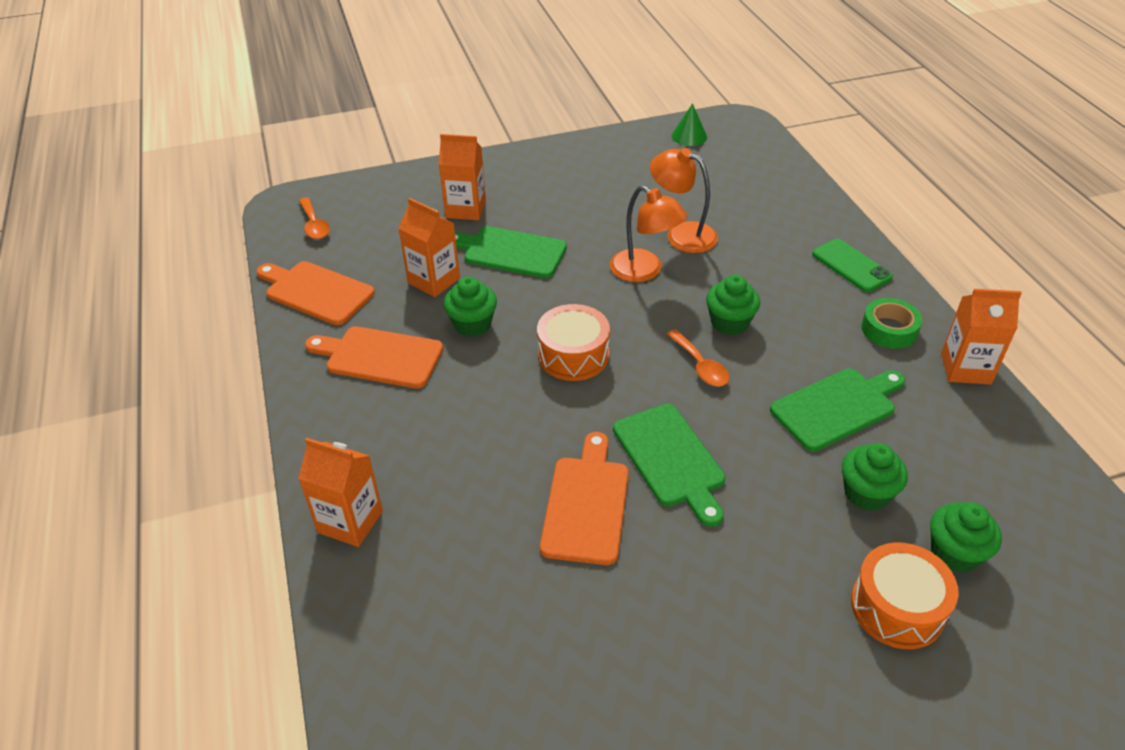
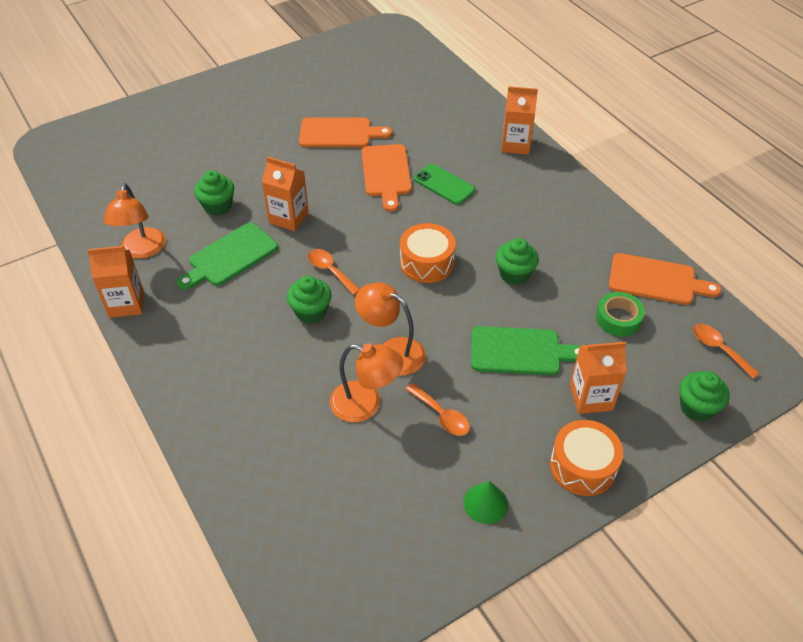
camera: 165 degrees right, 5 degrees up
orange cutting board [305,326,443,388] -> orange cutting board moved to [299,117,392,148]
orange carton [398,198,460,297] -> orange carton moved to [262,156,309,231]
green cutting board [613,404,725,527] -> none
green cone [672,103,707,146] -> green cone moved to [464,481,508,524]
green phone [812,239,893,292] -> green phone moved to [414,164,476,205]
orange drum [851,542,959,649] -> orange drum moved to [550,420,623,496]
green tape [861,298,923,349] -> green tape moved to [596,292,645,337]
green cupcake [930,502,1002,573] -> green cupcake moved to [679,371,729,421]
none -> orange lamp [104,183,166,258]
none -> orange spoon [406,383,470,436]

